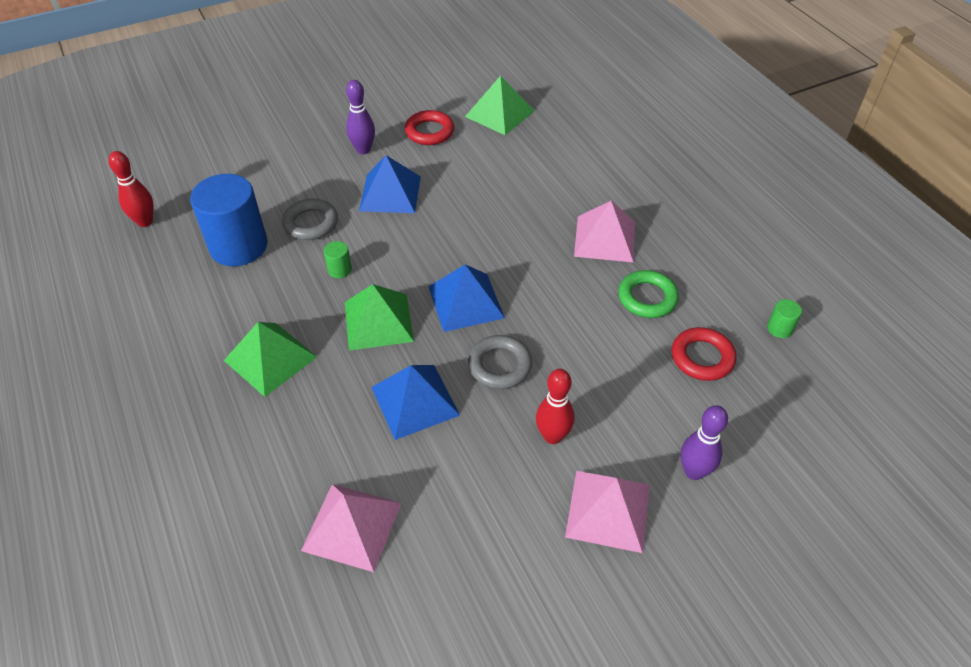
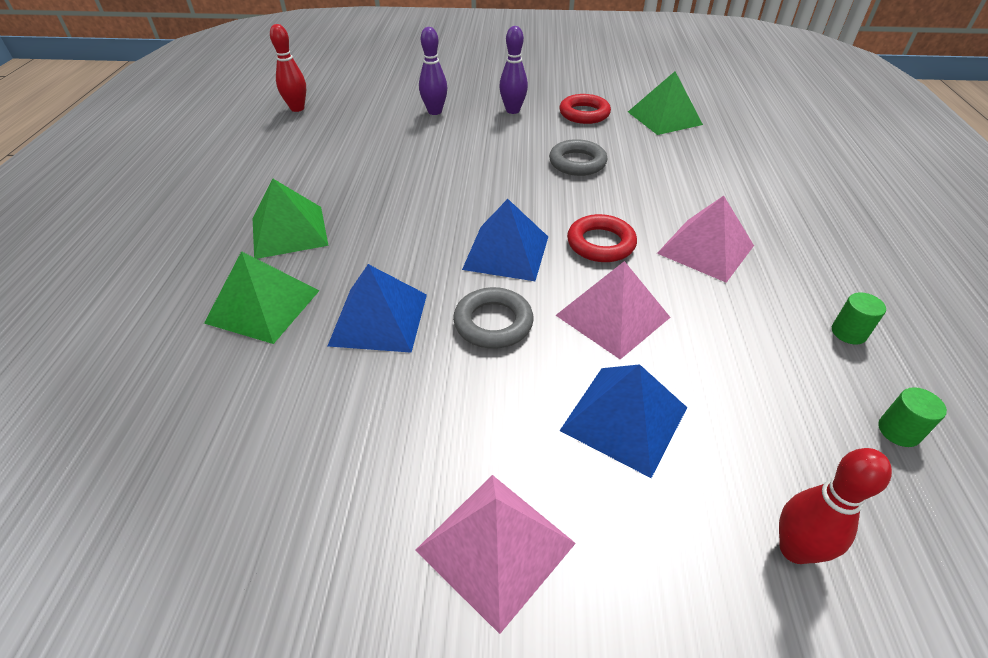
camera: 30 degrees right, 5 degrees down
blue cylinder [190,174,268,266] -> none
grey ring [282,198,338,240] -> grey ring moved to [549,139,608,176]
pink pyramid [301,484,402,572] -> pink pyramid moved to [556,261,671,359]
green cylinder [324,241,352,278] -> green cylinder moved to [832,292,886,345]
green pyramid [345,284,414,351] -> green pyramid moved to [204,251,320,344]
blue pyramid [359,155,421,213] -> blue pyramid moved to [560,364,687,478]
red bowling pin [536,369,574,444] -> red bowling pin moved to [779,448,892,564]
green ring [618,270,679,318] -> none
red ring [672,327,736,381] -> red ring moved to [567,214,637,262]
purple bowling pin [681,405,728,480] -> purple bowling pin moved to [419,27,448,115]

